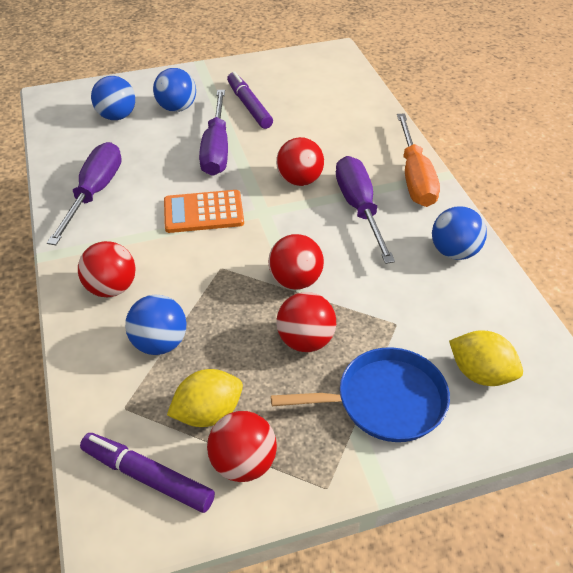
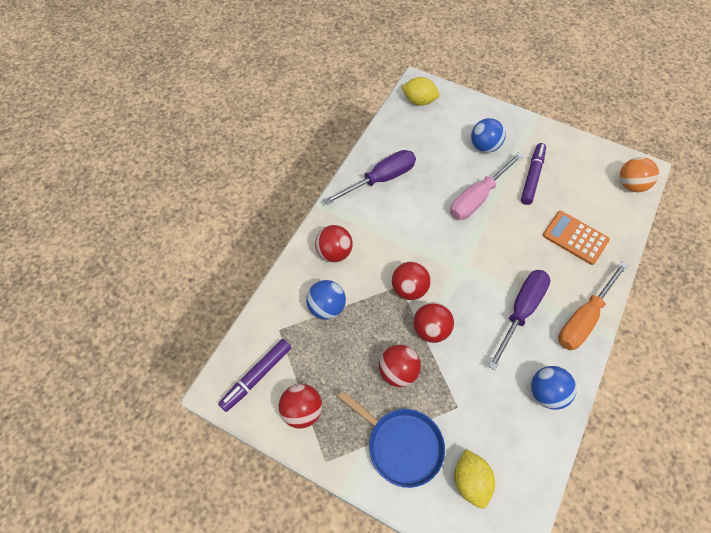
camera: 45 degrees right, 15 degrees up
purple marker [80,433,215,513] -> purple marker turned 120 degrees counterclockwise [218,339,291,412]
blue ball [91,76,135,120] -> none
orange calculator [164,190,244,233] -> orange calculator moved to [543,211,610,265]
yellow lemon [167,369,243,427] -> yellow lemon moved to [401,77,440,106]
purple screwdriver [199,90,228,176] -> pink screwdriver [450,152,524,220]
red ball [276,137,324,186] -> red ball moved to [392,261,431,300]
none -> orange ball [620,157,659,192]

